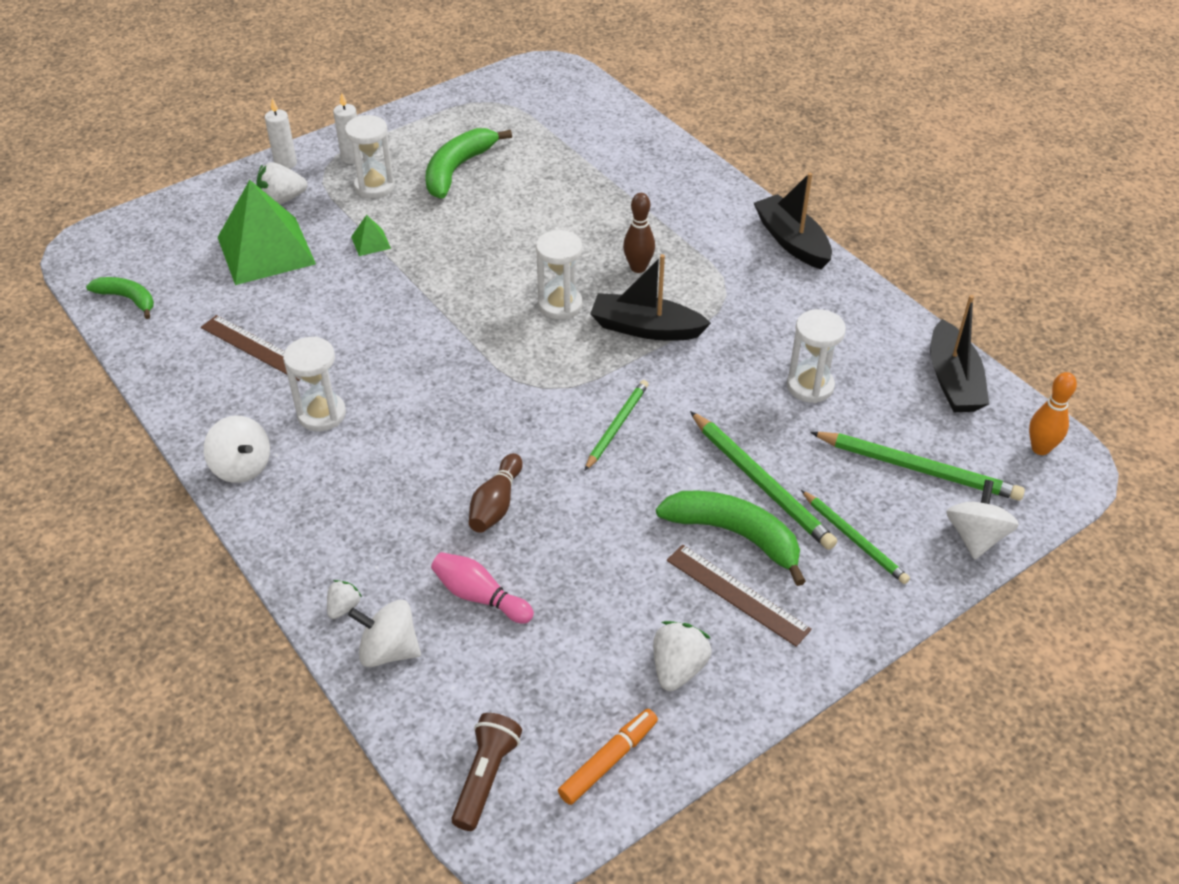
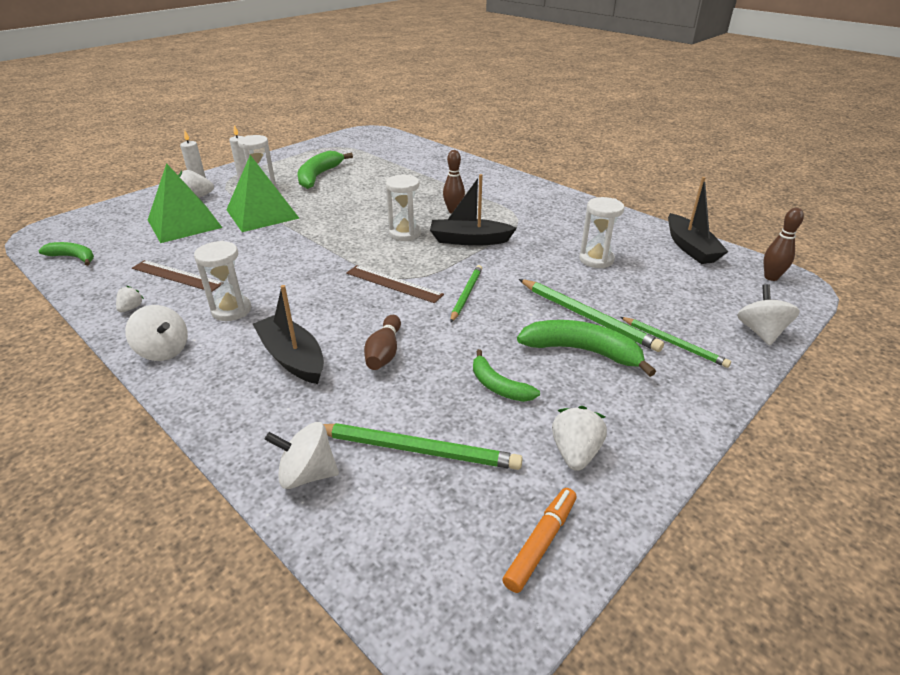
camera: 10 degrees left, 10 degrees down
white strawberry [327,580,362,619] -> white strawberry moved to [116,286,144,312]
green pyramid [351,215,391,256] -> green pyramid [226,155,299,232], size x2.45
pink bowling pin [431,552,534,624] -> none
brown flashlight [452,713,522,831] -> none
brown ruler [667,545,812,647] -> brown ruler moved to [346,265,444,303]
black boat [754,173,832,269] -> black boat moved to [253,285,324,384]
green pencil [810,432,1025,501] -> green pencil moved to [323,423,523,470]
orange bowling pin [1029,372,1077,455] -> brown bowling pin [764,208,804,281]
none -> green banana [473,349,540,402]

